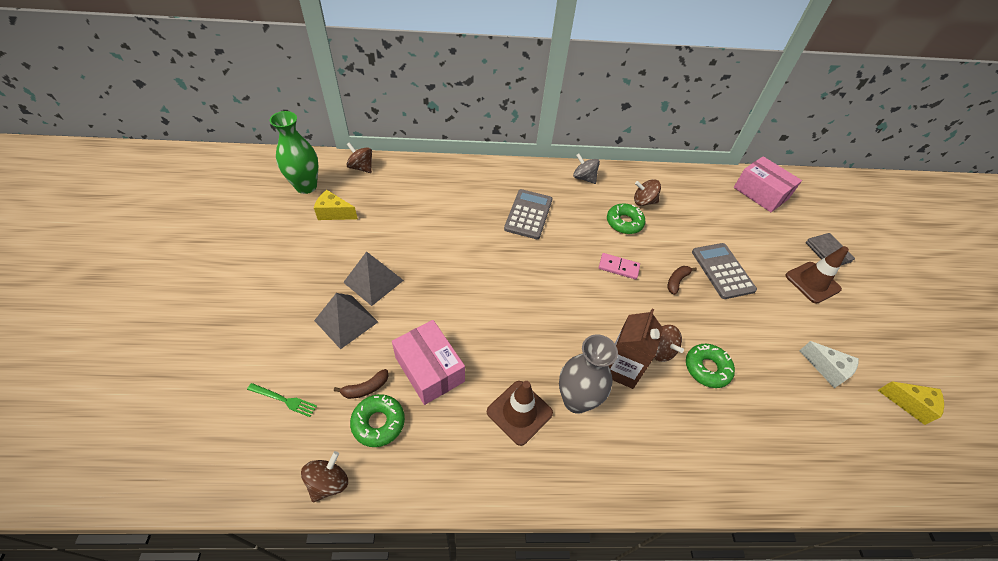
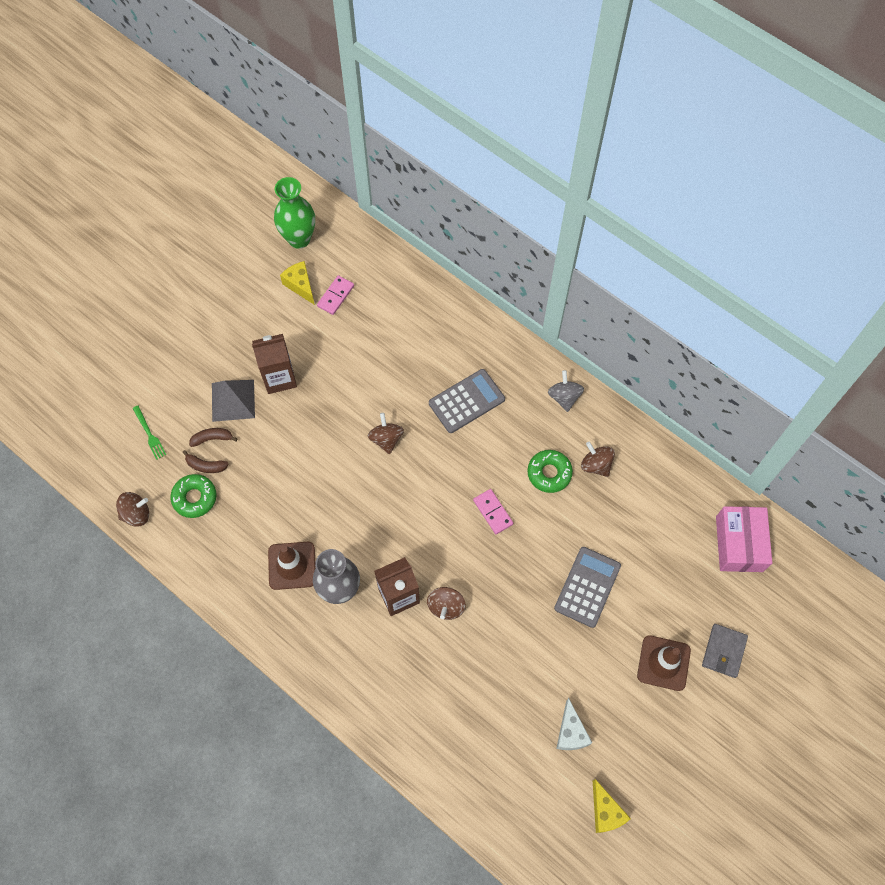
camera: 45 degrees right, 15 degrees up
grey pyramid [343,251,404,306] -> brown carton [252,334,297,394]
brown spinning top [347,142,372,173] -> brown spinning top moved to [367,413,404,454]
pink box [392,320,465,405] -> none
brown banana [668,266,697,295] -> brown banana moved to [189,428,238,447]
green donut [686,344,735,388] -> none
none -> pink domino [317,275,354,315]

